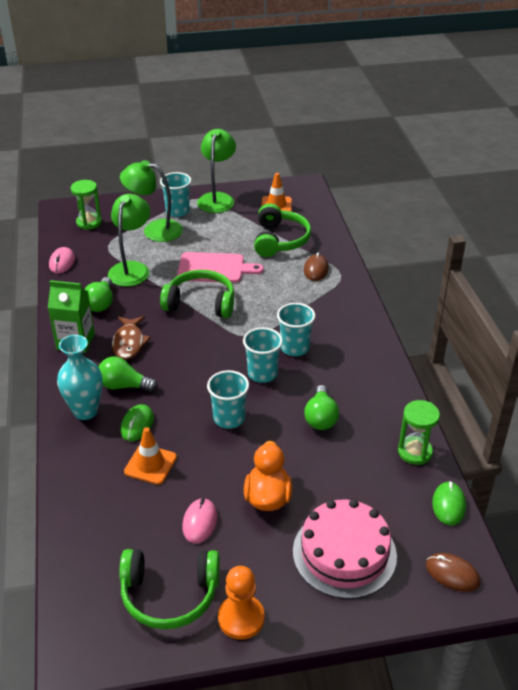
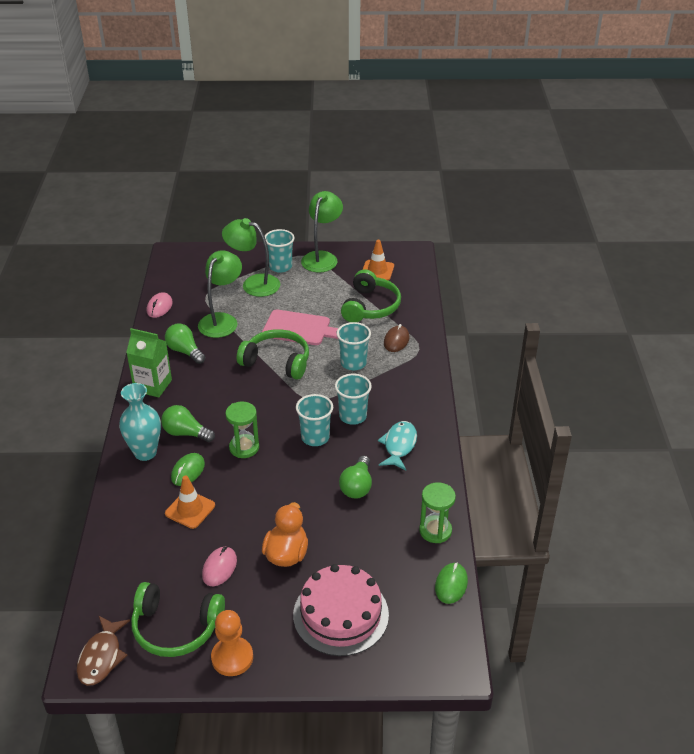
camera: 10 degrees right, 0 degrees up
green hourglass [71,180,102,230] -> green hourglass moved to [225,402,259,458]
green light bulb [84,277,113,312] -> green light bulb turned 120 degrees clockwise [165,323,205,364]
brown fish [112,316,151,360] -> brown fish moved to [77,615,130,686]
turquoise cup [207,370,249,429] -> turquoise cup moved to [336,322,371,370]
brown mouse [426,553,481,592] -> none
none -> turquoise fish [378,421,417,470]

